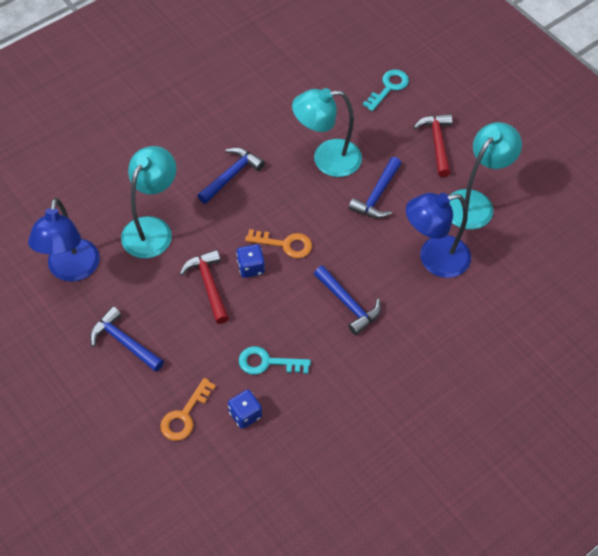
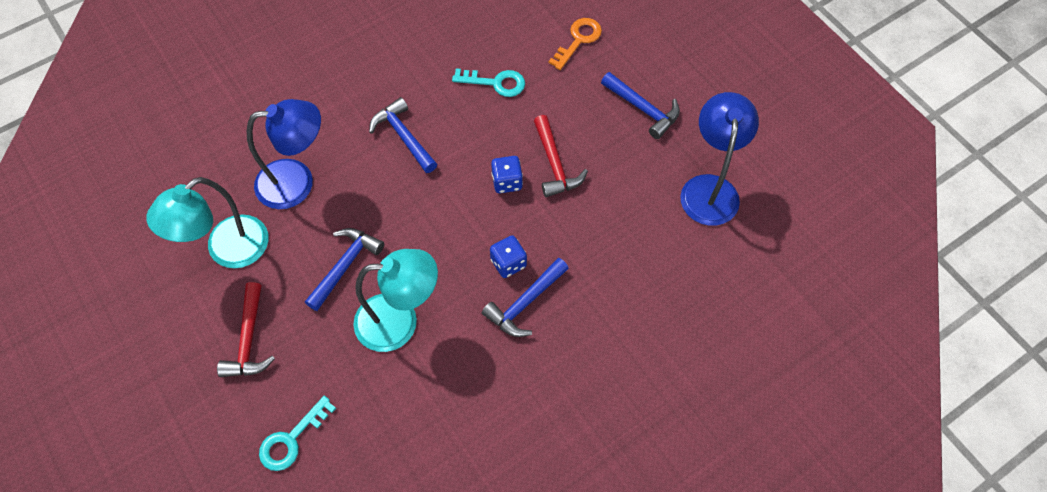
camera: 175 degrees left, 5 degrees up
turquoise lamp [121,146,176,258] -> none
blue dice [228,389,262,429] -> blue dice moved to [490,235,527,278]
orange key [245,229,312,258] -> none

